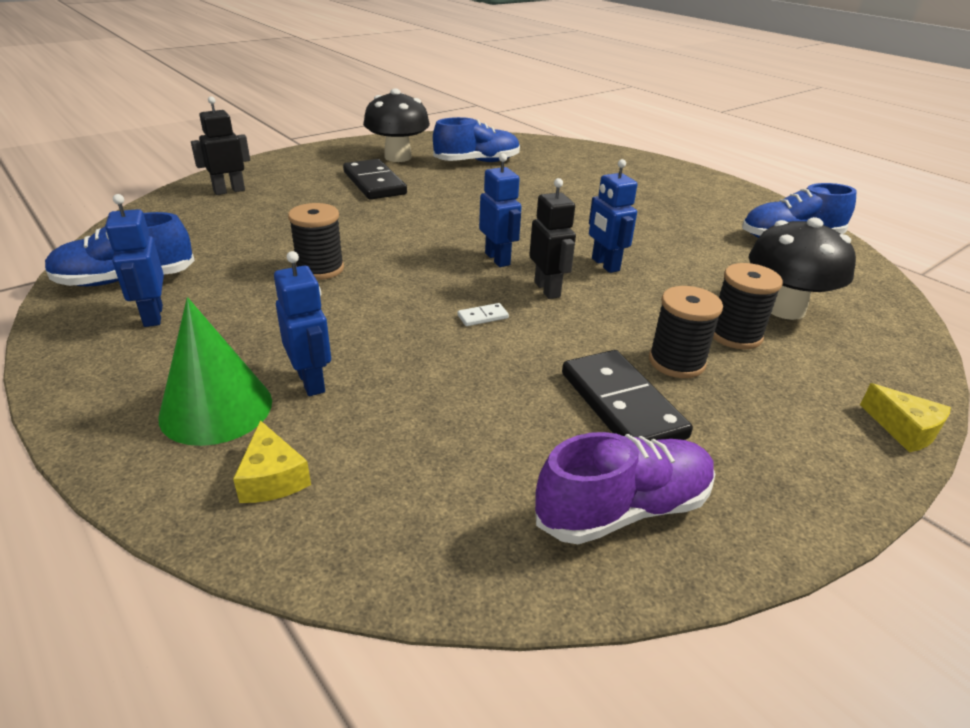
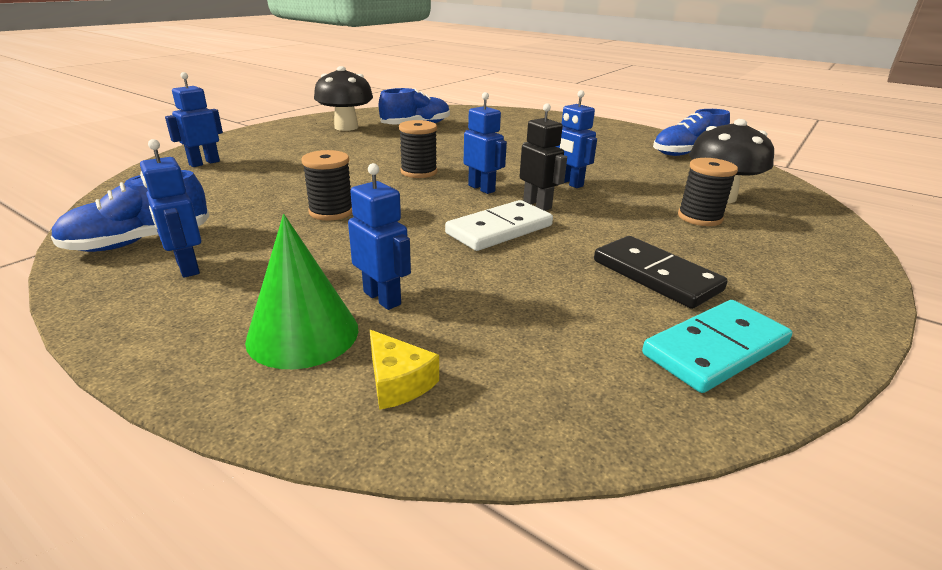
camera: 15 degrees left, 5 degrees down
black robot [191,96,250,195] -> blue robot [165,72,223,167]
black domino [343,159,407,199] -> none
white domino [458,303,509,326] -> white domino [445,200,553,251], size x2.45
purple shoe [535,432,715,544] -> turquoise domino [642,300,792,393]
black spool [649,286,723,378] -> black spool moved to [399,120,437,178]
yellow cheese [860,383,951,452] -> none

